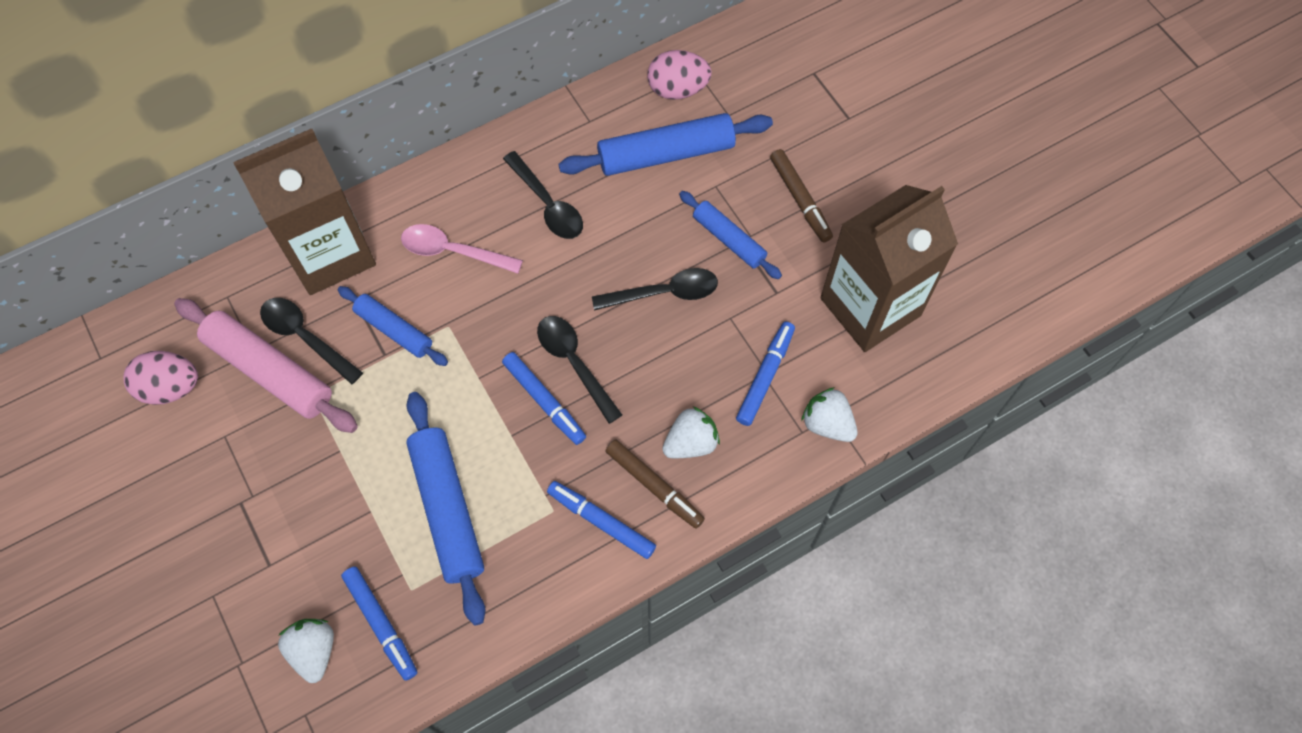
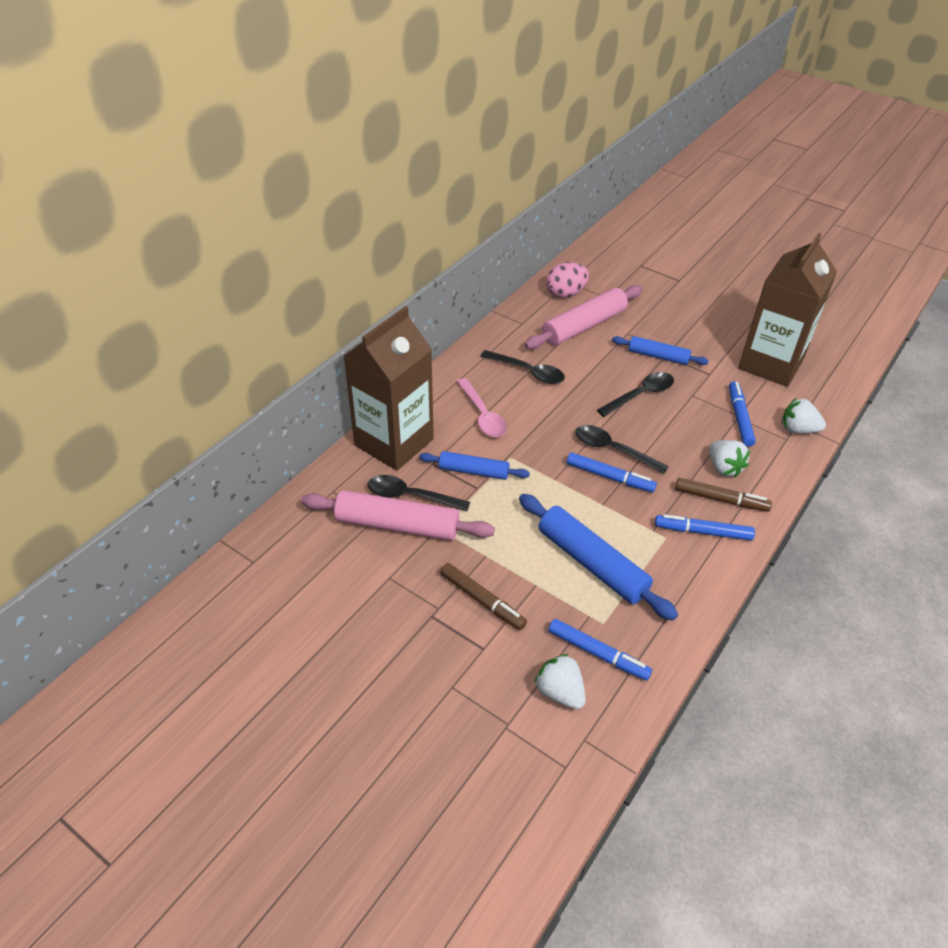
camera: 25 degrees left, 20 degrees down
pink egg [123,351,198,405] -> none
pink spoon [401,224,523,274] -> pink spoon turned 105 degrees counterclockwise [457,378,507,437]
blue rolling pin [559,113,773,176] -> pink rolling pin [525,285,642,349]
white strawberry [662,406,720,458] -> white strawberry turned 120 degrees clockwise [709,440,750,477]
brown marker [770,149,833,243] -> brown marker moved to [440,563,527,630]

